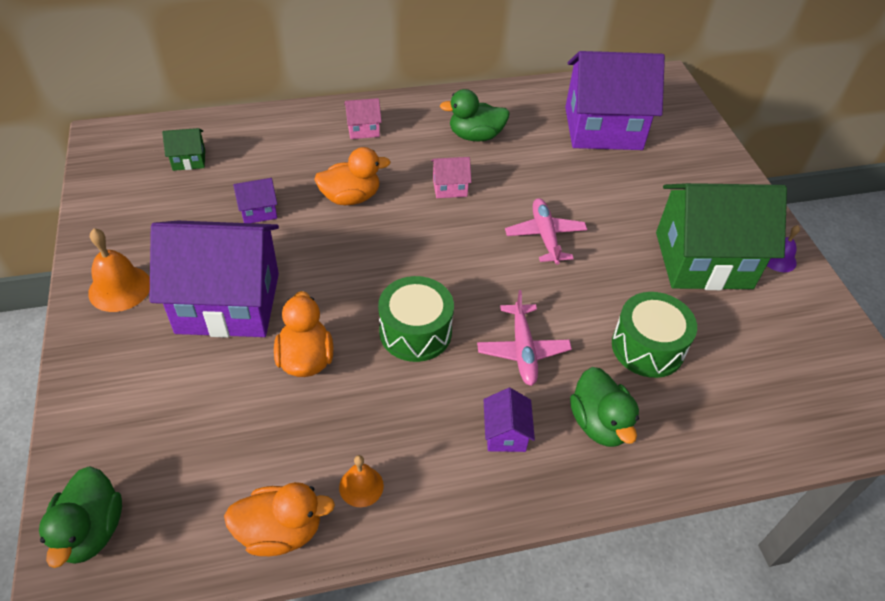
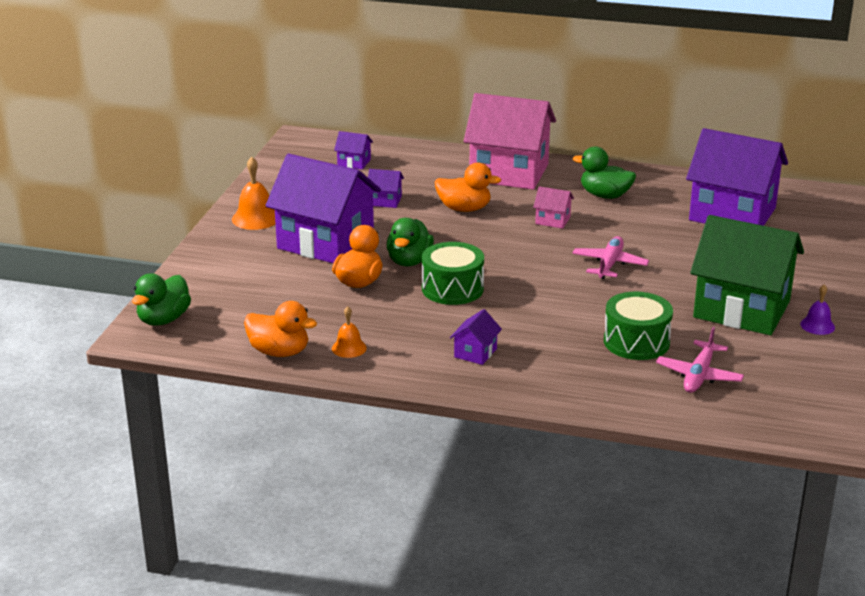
camera: 30 degrees right, 20 degrees down
green house [162,128,205,171] -> purple house [334,131,373,170]
pink house [344,98,382,139] -> pink house [463,93,556,190], size x2.45
pink plane [477,290,572,386] -> pink plane moved to [656,327,744,393]
green duck [570,367,639,447] -> green duck moved to [387,218,434,266]

